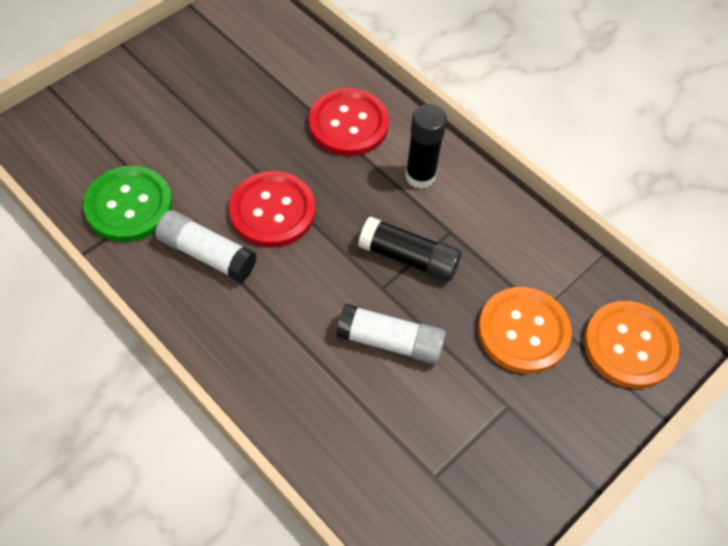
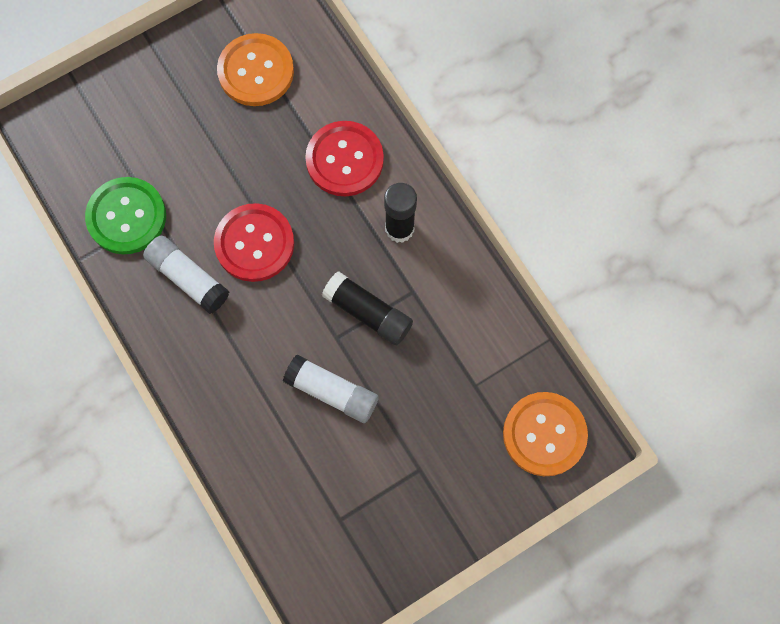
camera: 15 degrees right, 15 degrees up
orange button [478,287,572,374] -> orange button moved to [217,33,294,106]

